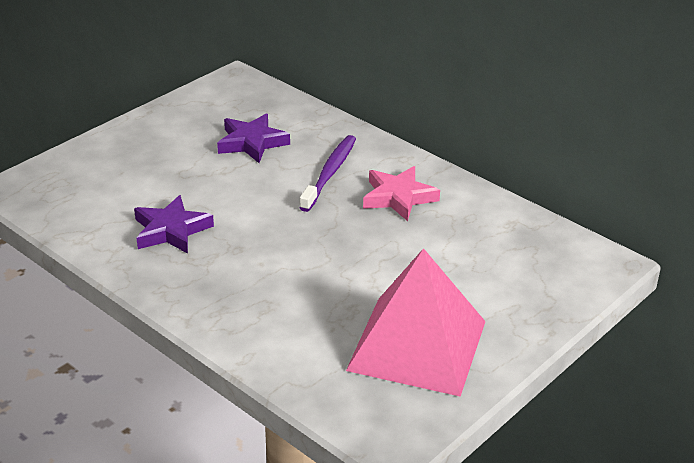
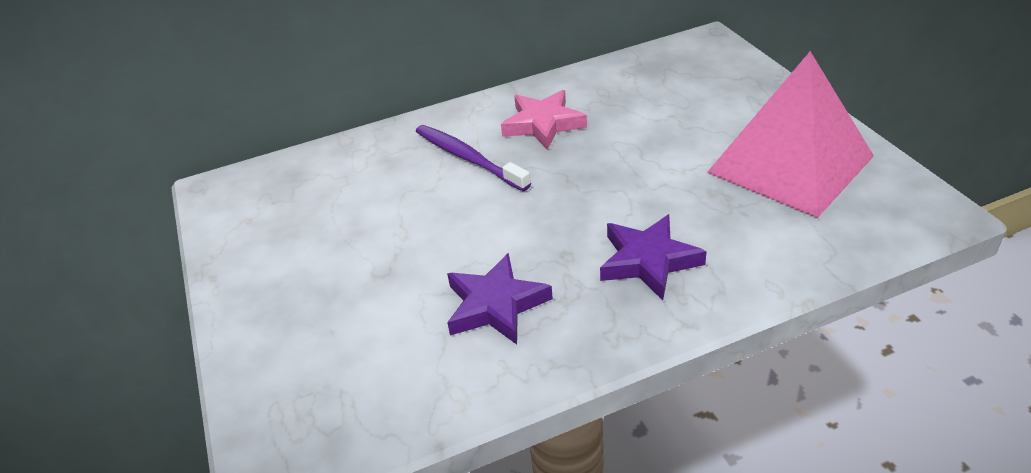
camera: 60 degrees left, 5 degrees up
purple star [217,114,290,163] -> purple star moved to [600,214,707,300]

